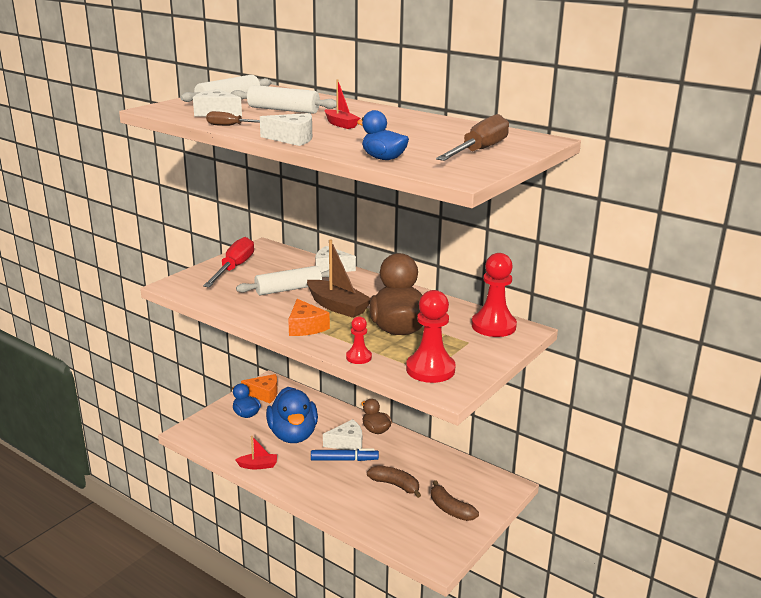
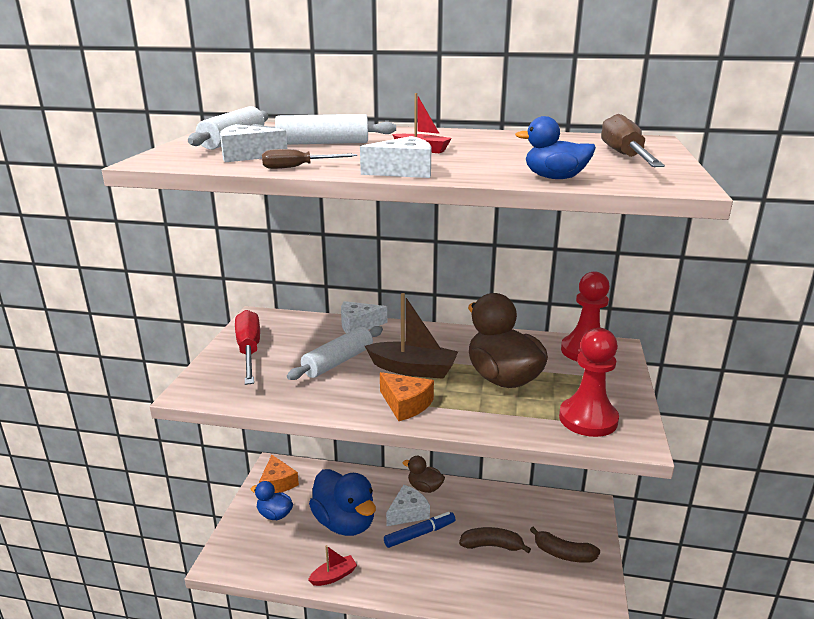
camera: 25 degrees left, 0 degrees up
orange cheese [241,374,277,403] -> orange cheese turned 90 degrees clockwise [259,455,299,493]
red pawn [346,316,372,364] -> none

